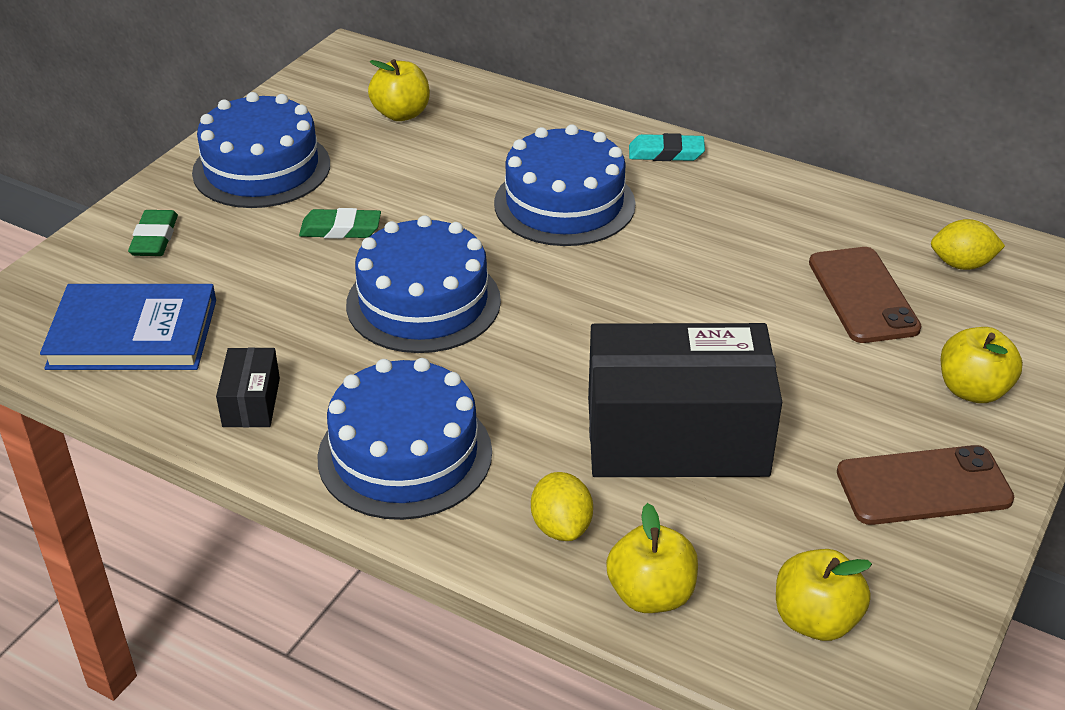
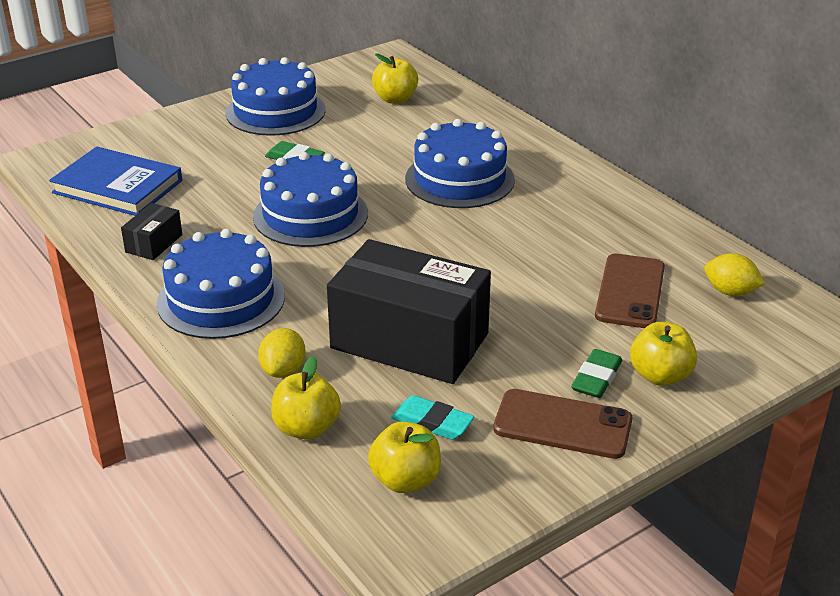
camera: 25 degrees right, 5 degrees down
green eraser [128,210,178,256] -> green eraser moved to [571,349,622,398]
turquoise eraser [629,133,705,161] -> turquoise eraser moved to [391,395,475,440]

